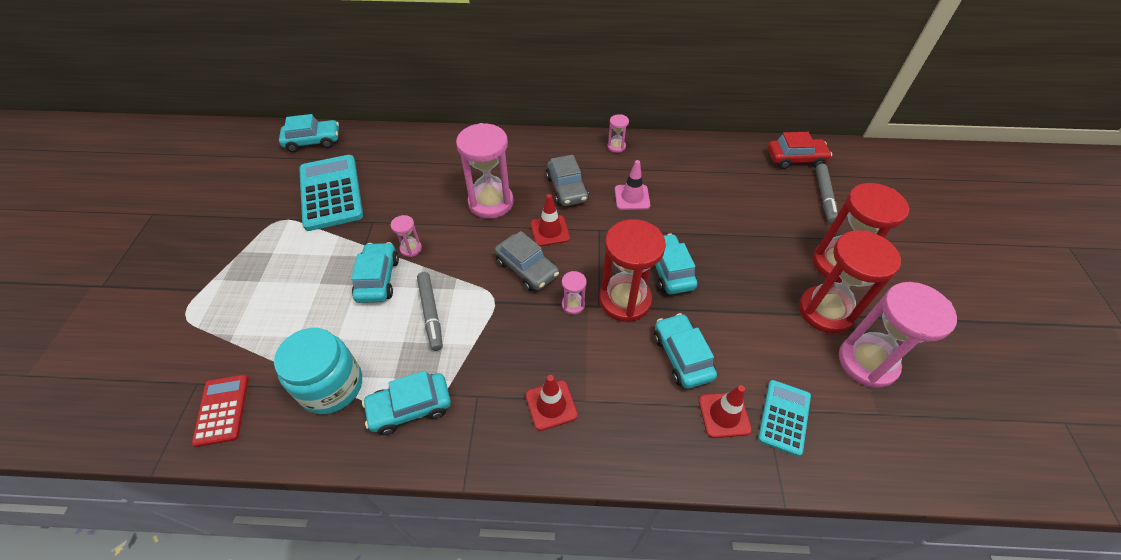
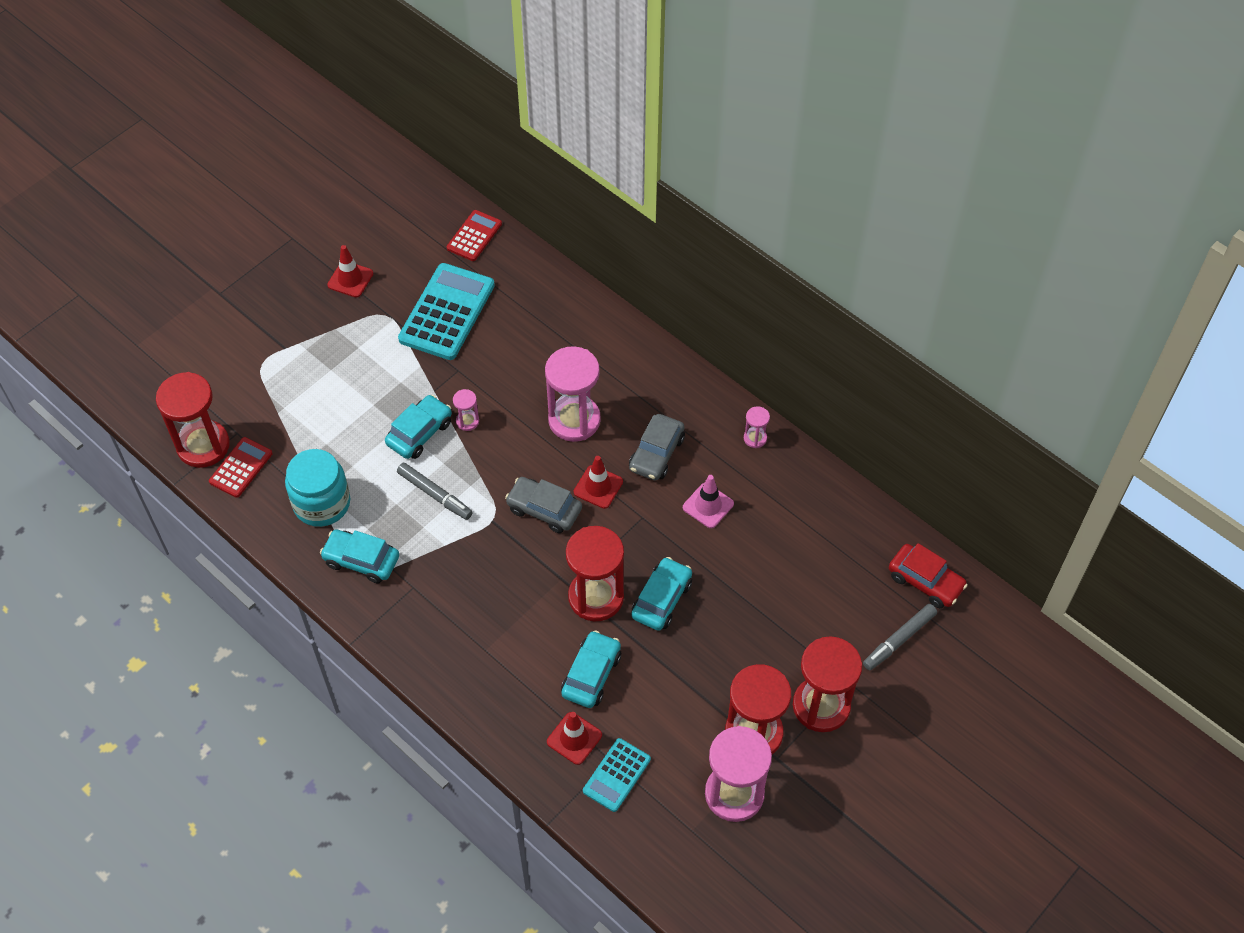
camera: 40 degrees right, 5 degrees up
turquoise car [279,114,339,152] -> red calculator [447,210,502,261]
grey marker [417,272,443,351] -> grey marker turned 75 degrees counterclockwise [397,463,473,520]
grey car [495,231,559,291] -> grey car turned 120 degrees clockwise [505,477,582,533]
red traffic cone [526,375,578,431] -> red traffic cone moved to [327,245,373,297]
pink hourglass [562,271,587,314] -> none
turquoise calculator [758,380,811,457] -> turquoise calculator turned 150 degrees clockwise [583,738,651,812]
none -> red hourglass [156,372,230,468]

